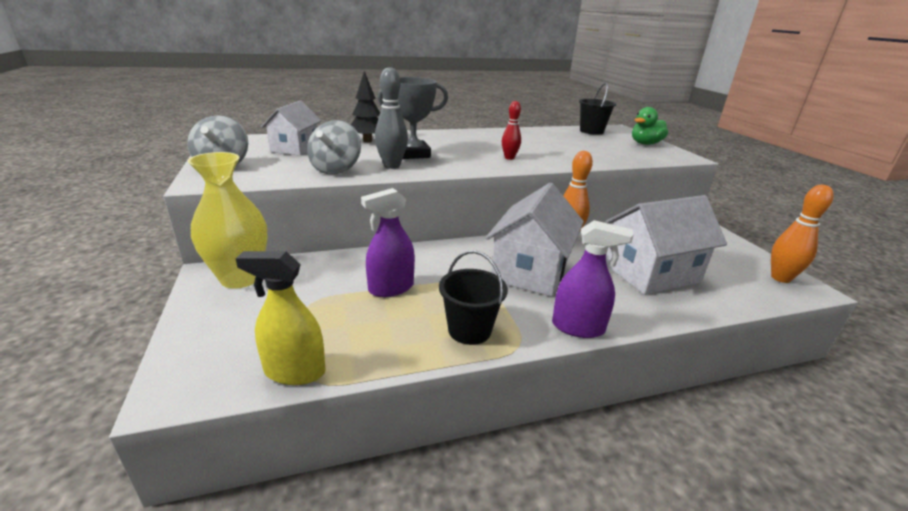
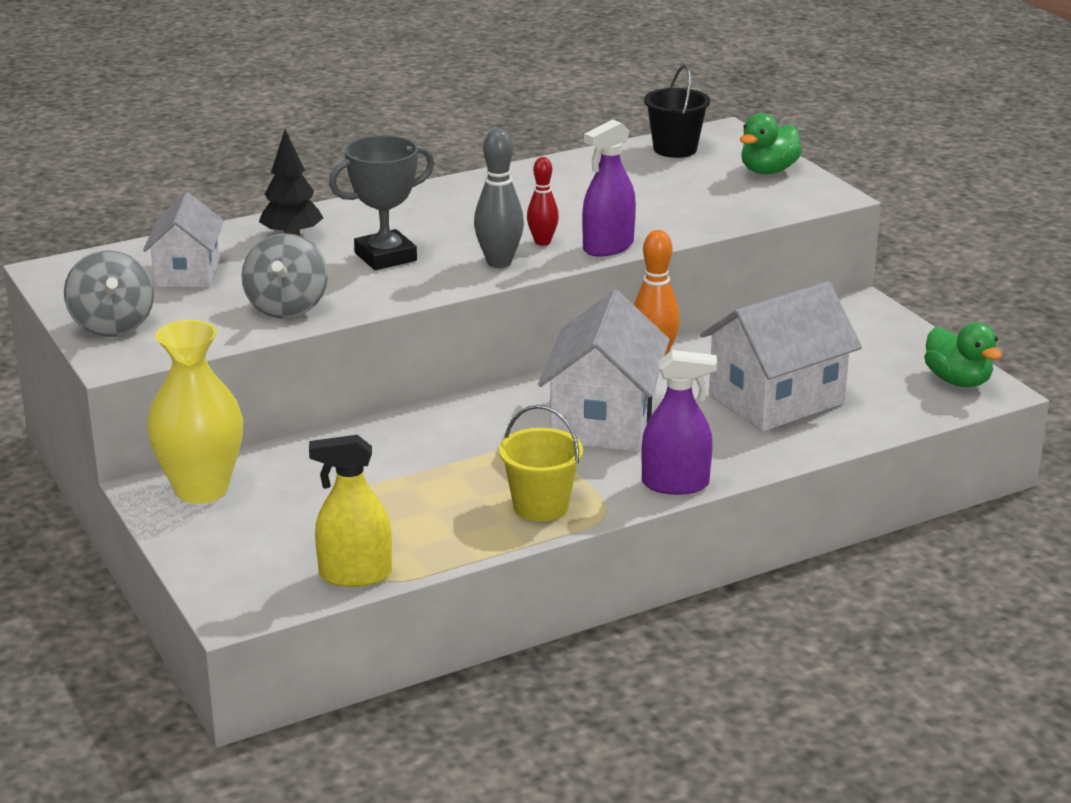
camera: 10 degrees left, 0 degrees up
purple spray bottle [361,188,415,297] -> purple spray bottle moved to [582,120,636,257]
grey bowling pin [375,67,408,169] -> grey bowling pin moved to [474,128,524,268]
black bucket [439,250,508,345] -> yellow bucket [499,405,583,522]
orange bowling pin [771,185,834,283] -> green duck [924,322,1002,387]

